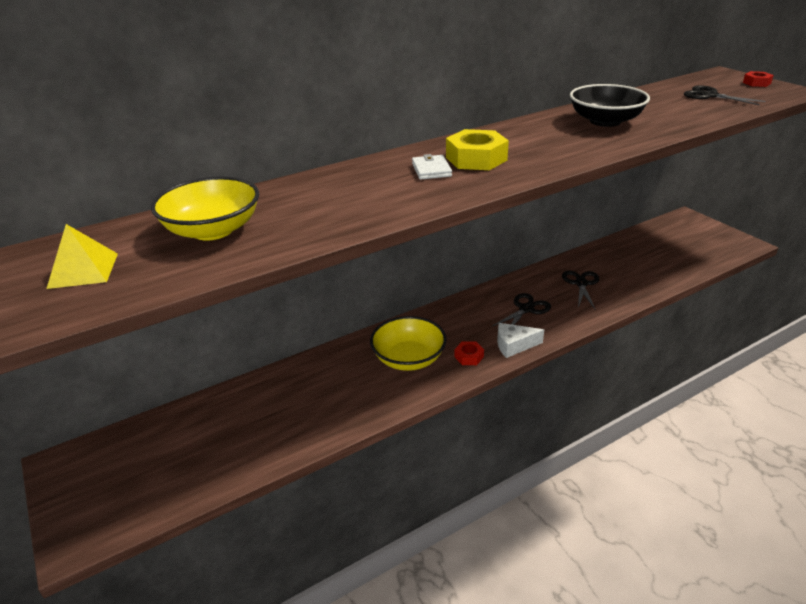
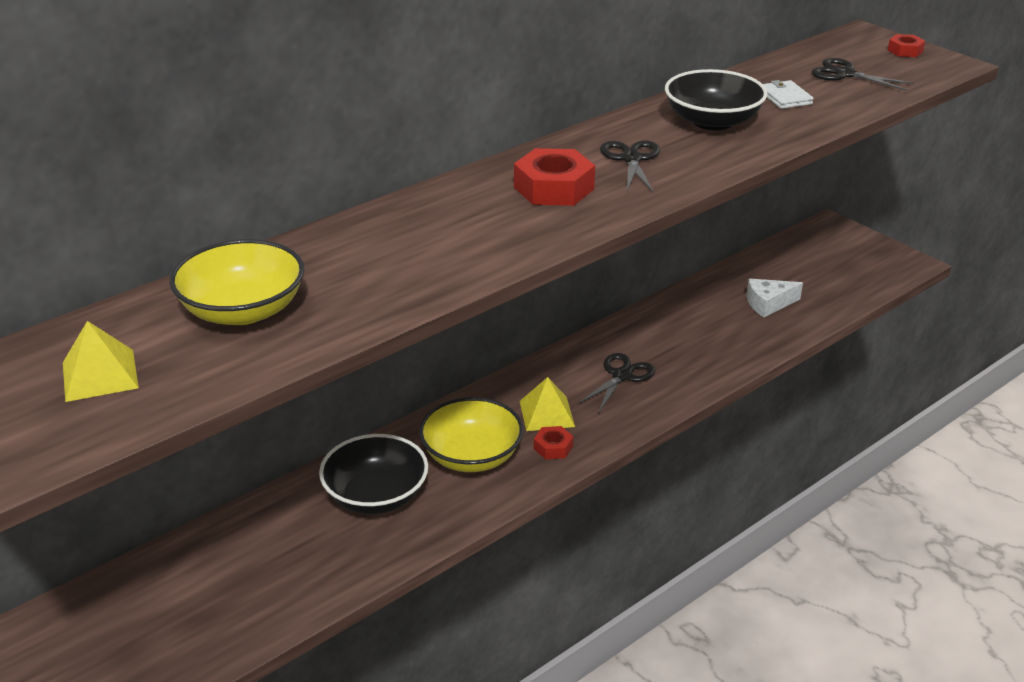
camera: 10 degrees left, 0 degrees up
white wallet [412,154,452,180] -> white wallet moved to [763,80,814,109]
yellow nut [446,129,509,170] -> red nut [514,148,595,206]
white cheese [497,323,544,358] -> white cheese moved to [747,279,803,317]
black scissors [562,271,599,309] -> black scissors moved to [600,140,660,193]
none -> black bowl [319,434,428,514]
none -> yellow pyramid [520,377,575,431]

